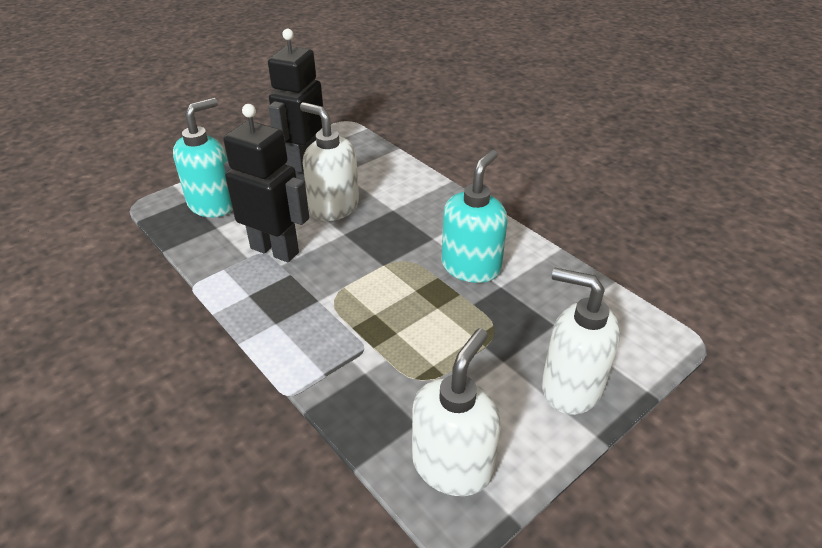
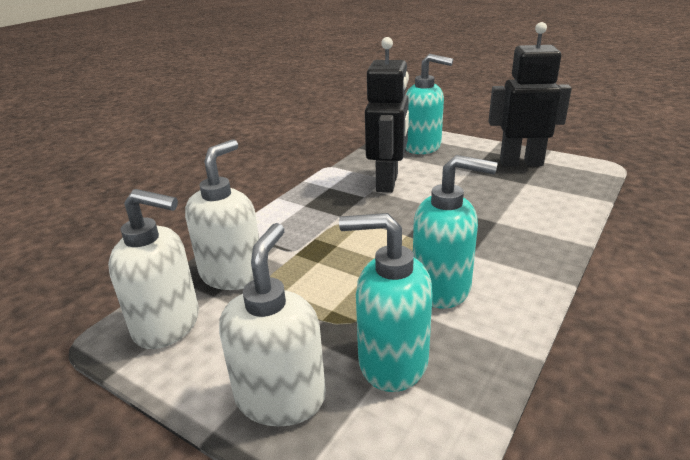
camera: 75 degrees right, 10 degrees down
white soap dispenser [300,102,359,221] -> white soap dispenser moved to [185,139,259,290]
none -> turquoise soap dispenser [339,213,433,392]

